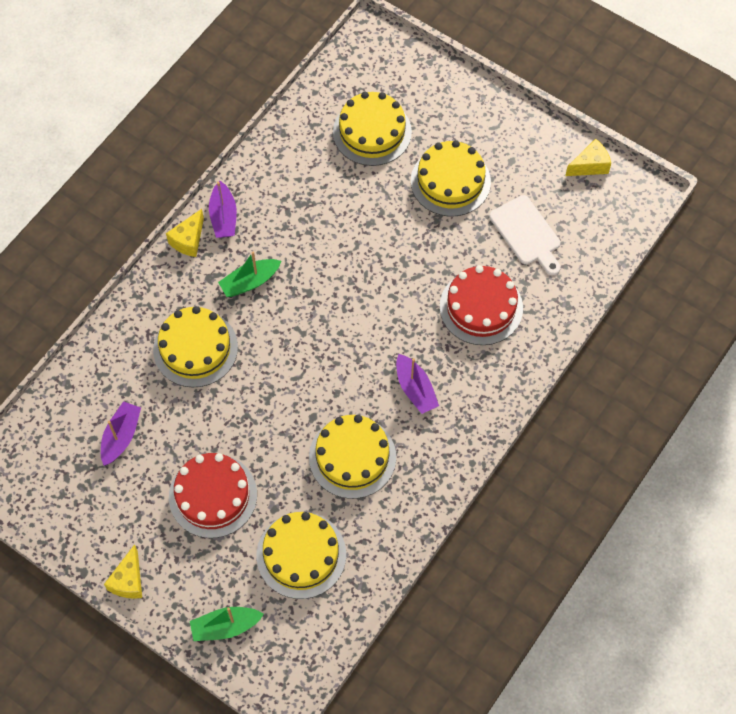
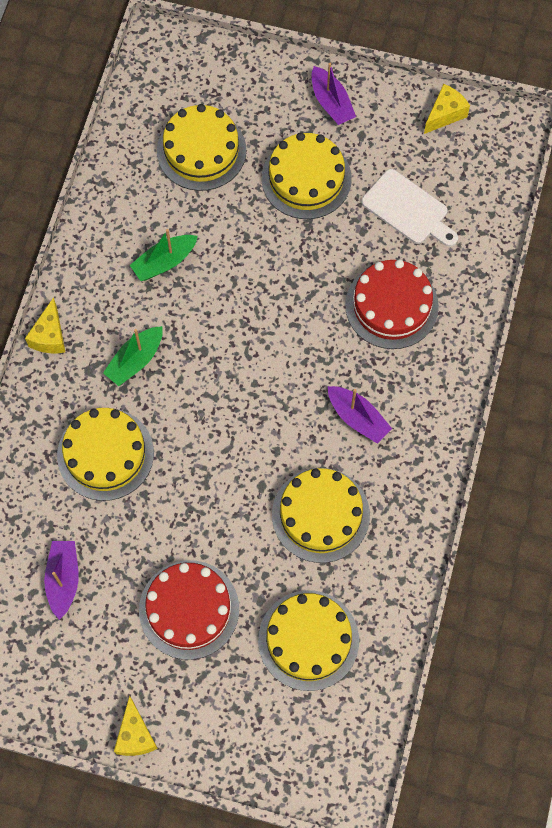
camera: 20 degrees left, 5 degrees up
green boat [190,607,264,641] -> green boat moved to [130,229,198,281]
purple boat [209,181,237,238] -> purple boat moved to [312,63,356,125]

